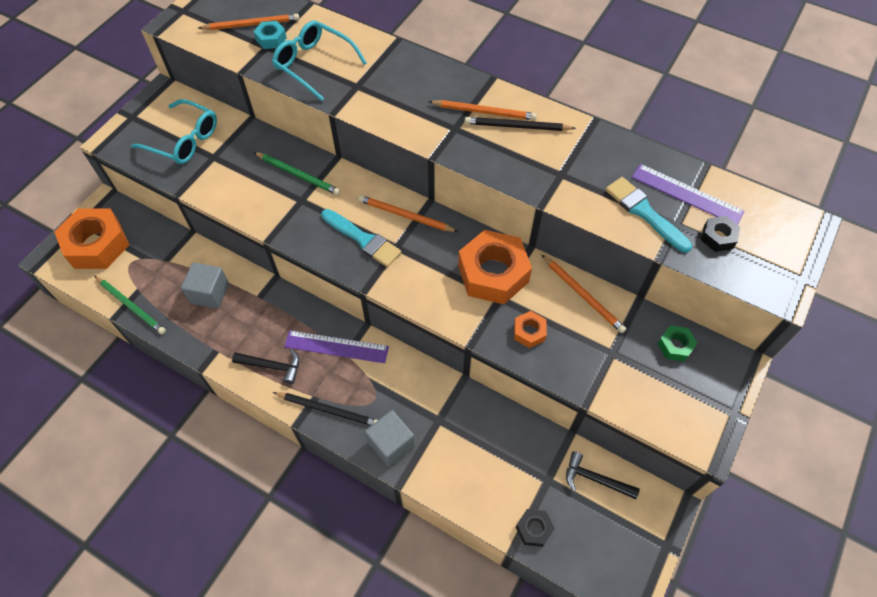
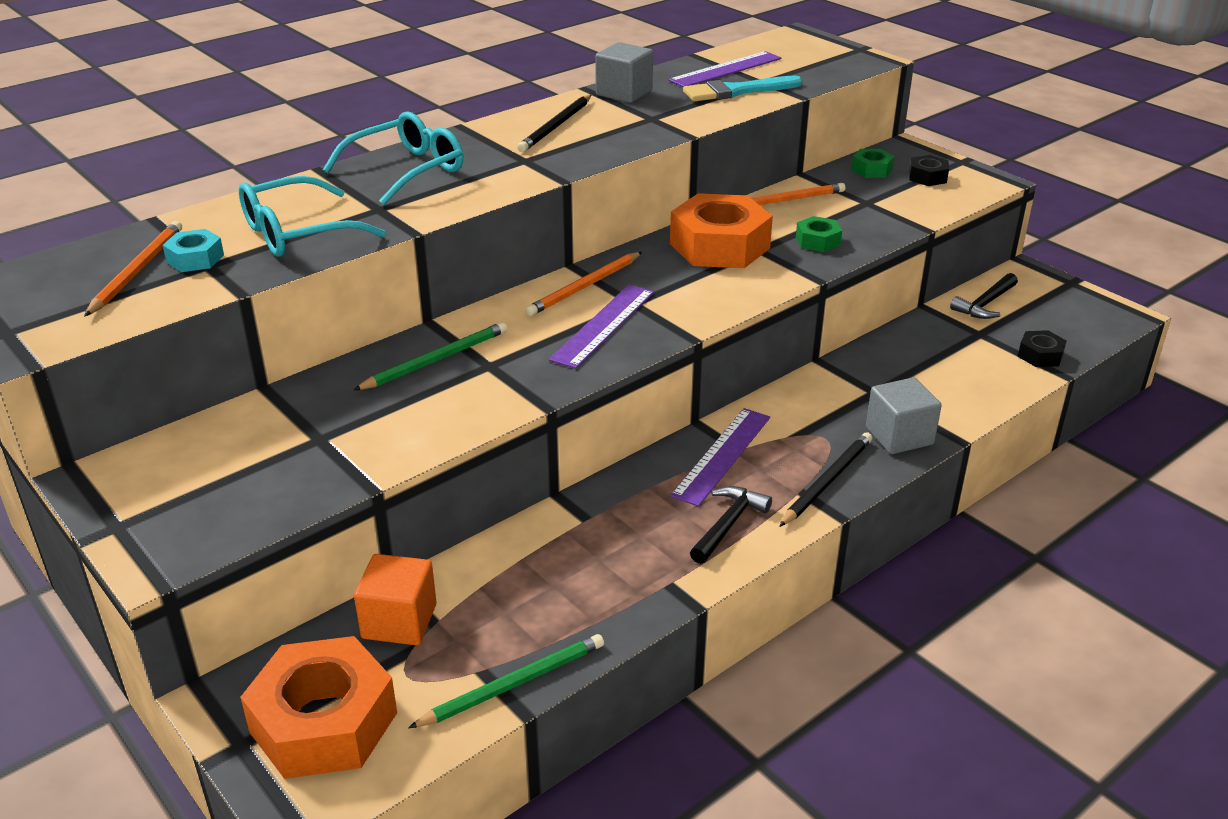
camera: 70 degrees left, 25 degrees down
turquoise glasses [131,99,217,164] -> turquoise glasses moved to [323,112,463,205]
grey cube [181,262,229,309] -> grey cube moved to [595,42,653,103]
turquoise brush [321,209,401,267] -> purple ruler [549,284,654,369]
orange pencil [429,100,537,120] -> none
orange nut [514,311,547,348] -> green nut [796,216,842,252]
black nut [701,216,740,252] -> black nut moved to [909,155,949,186]
none -> orange cube [354,554,436,645]

